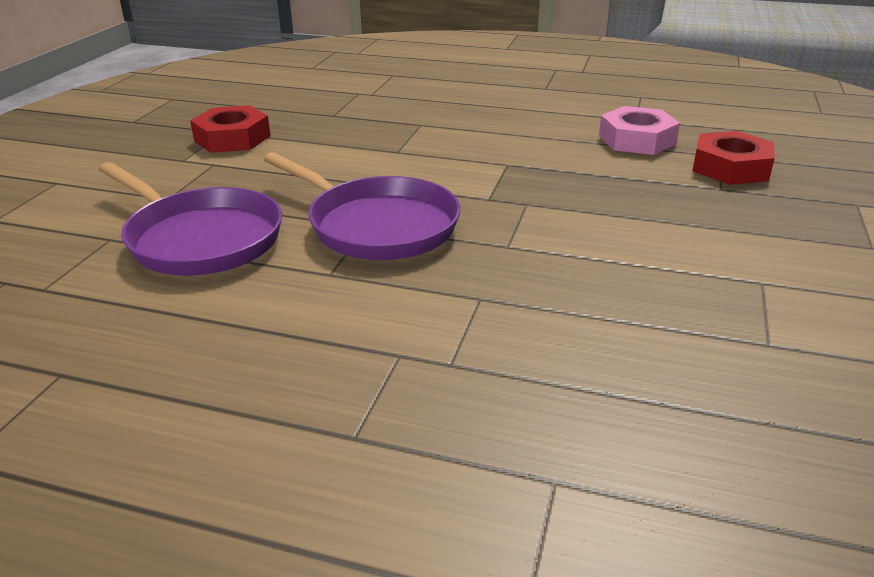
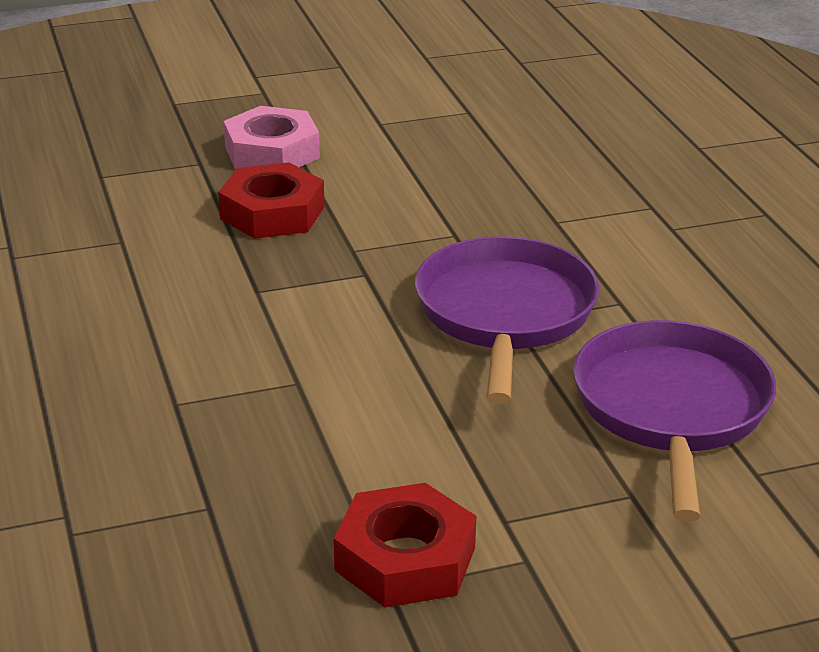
camera: 125 degrees left, 0 degrees up
pink nut [599,106,680,155] -> pink nut moved to [224,106,320,169]
red nut [692,131,775,185] -> red nut moved to [218,162,324,239]

